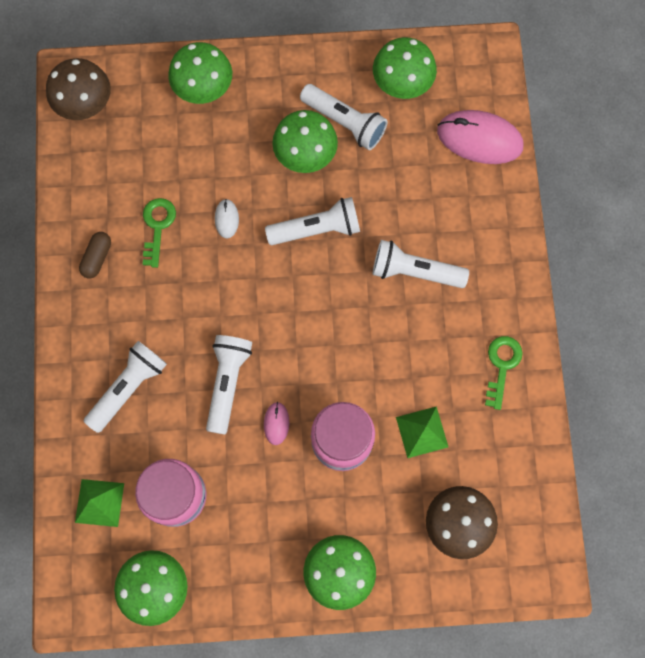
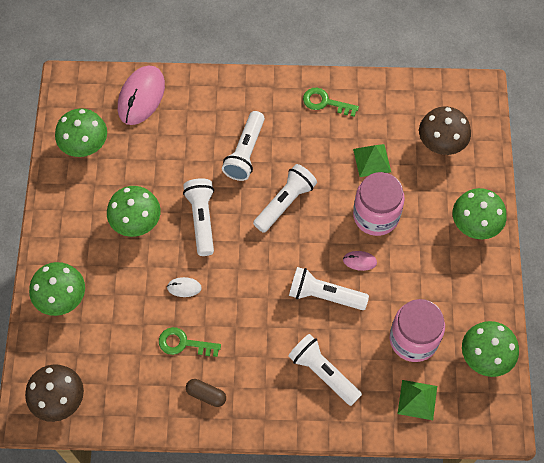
camera: 85 degrees left, 10 degrees down
white flashlight [300,84,388,150] -> white flashlight moved to [253,164,317,233]

